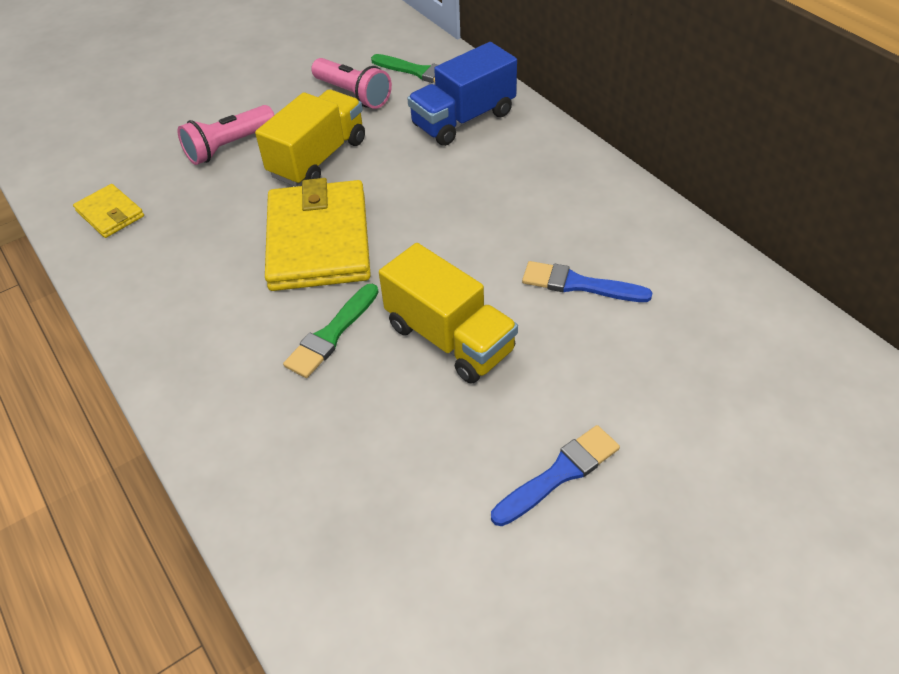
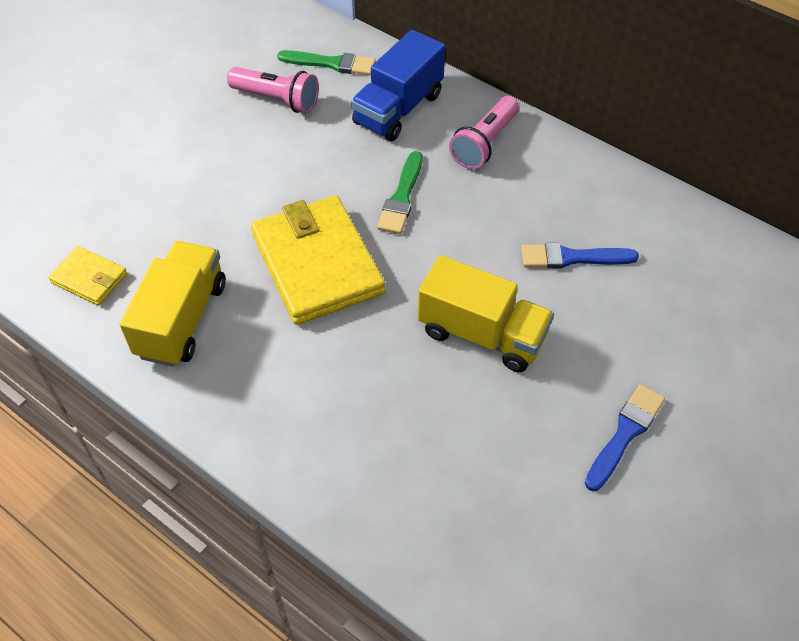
camera: 20 degrees left, 5 degrees up
pink flashlight [177,105,274,165] -> pink flashlight moved to [449,96,519,169]
yellow truck [255,89,365,187] -> yellow truck moved to [120,241,226,367]
green brush [283,283,379,378] -> green brush moved to [377,151,422,234]

